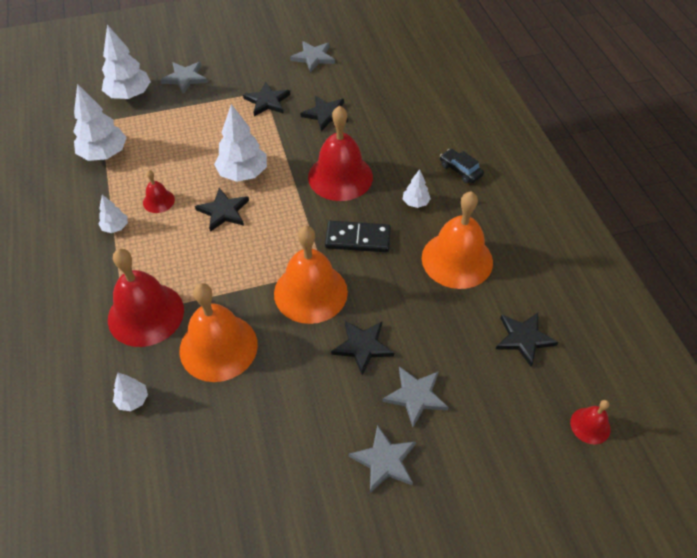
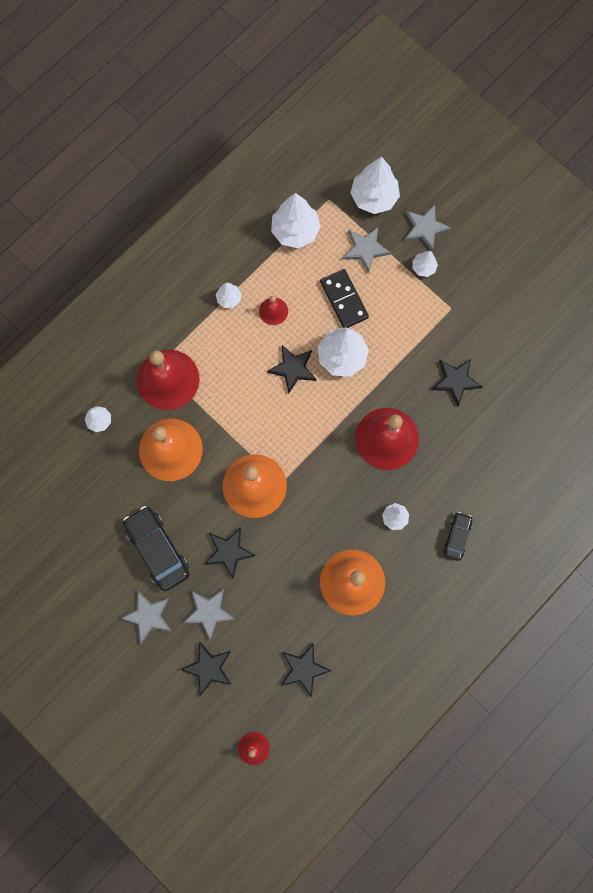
camera: 60 degrees right, 25 degrees up
black star [243,82,290,116] -> black star moved to [180,642,232,696]
grey star [290,41,335,72] -> grey star moved to [342,227,391,273]
black domino [325,221,391,252] -> black domino moved to [320,269,369,328]
none -> black car [123,506,190,591]
none -> white tree [412,251,438,277]

